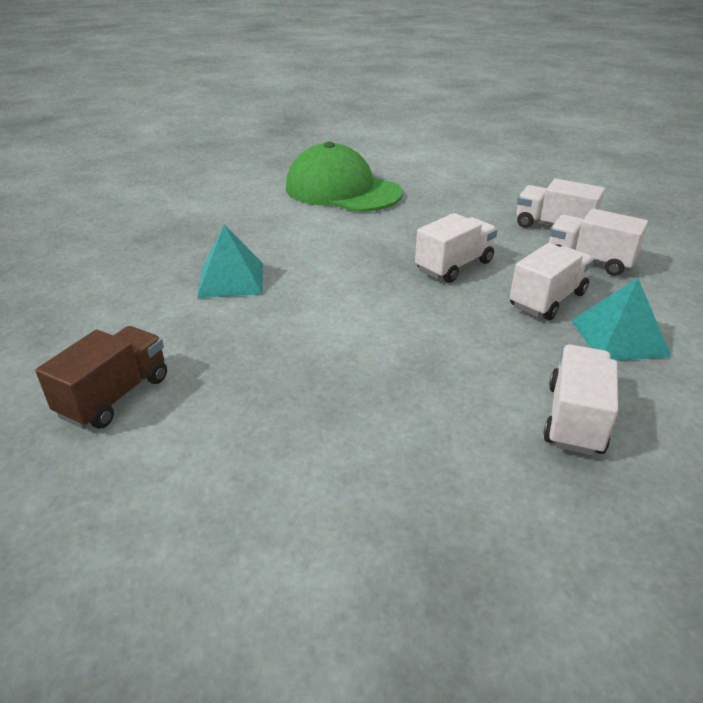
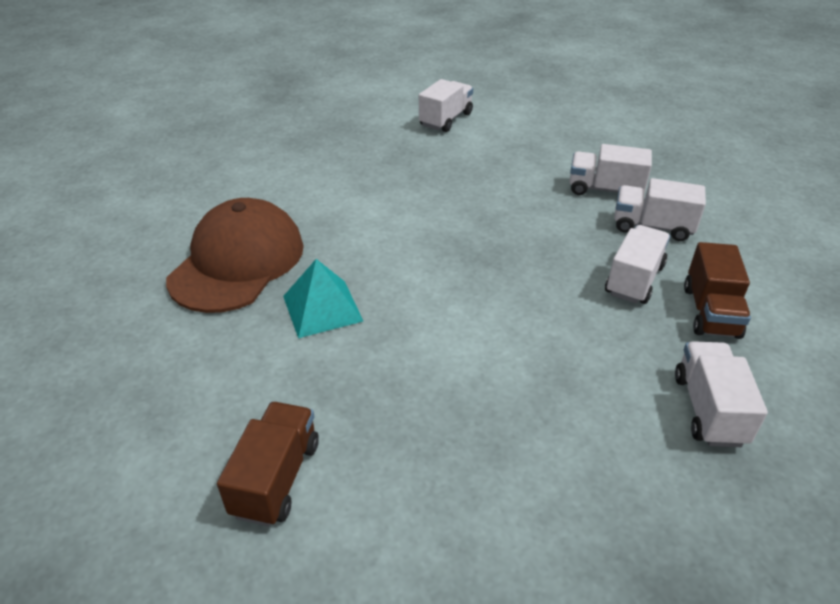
camera: 15 degrees left, 5 degrees up
green cap [286,142,403,212] -> none
white truck [415,213,497,283] -> white truck moved to [419,79,473,132]
turquoise pyramid [572,278,671,361] -> brown truck [684,242,751,339]
none -> brown cap [166,198,304,313]

